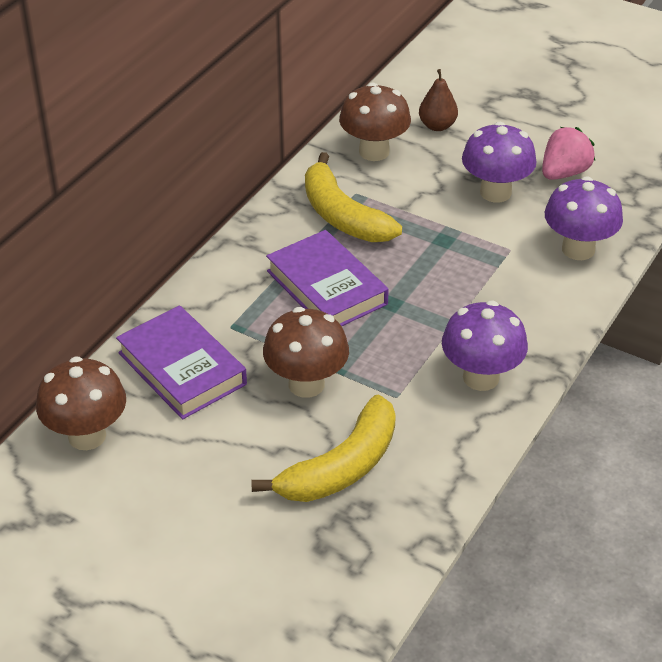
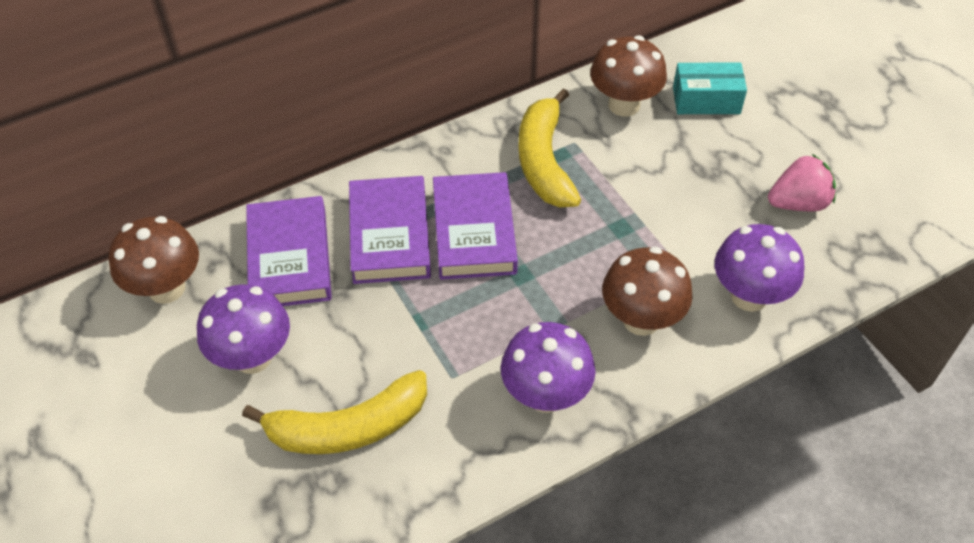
camera: 30 degrees right, 10 degrees up
brown mushroom [263,307,349,398] -> brown mushroom moved to [602,247,693,336]
brown pear [419,69,458,131] -> turquoise box [673,62,747,114]
purple mushroom [462,122,537,203] -> purple mushroom moved to [197,284,290,374]
none -> purple book [349,176,431,284]

